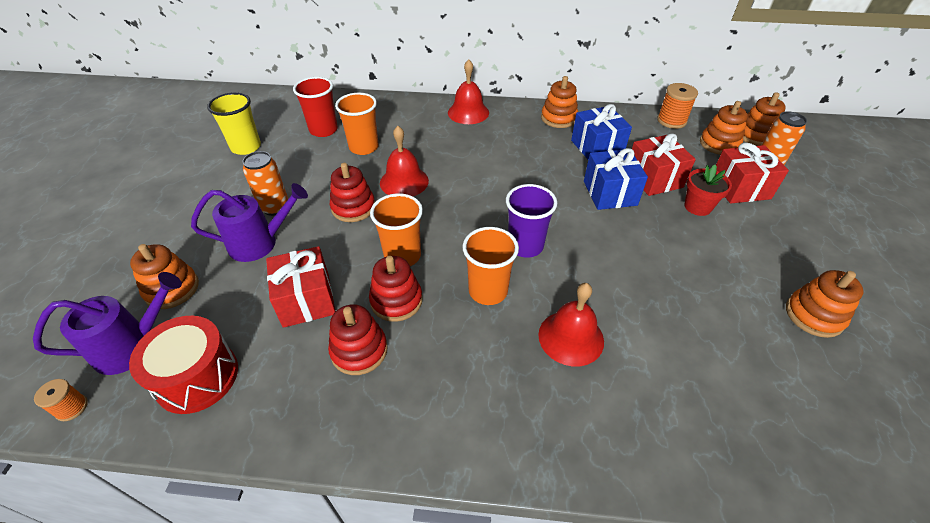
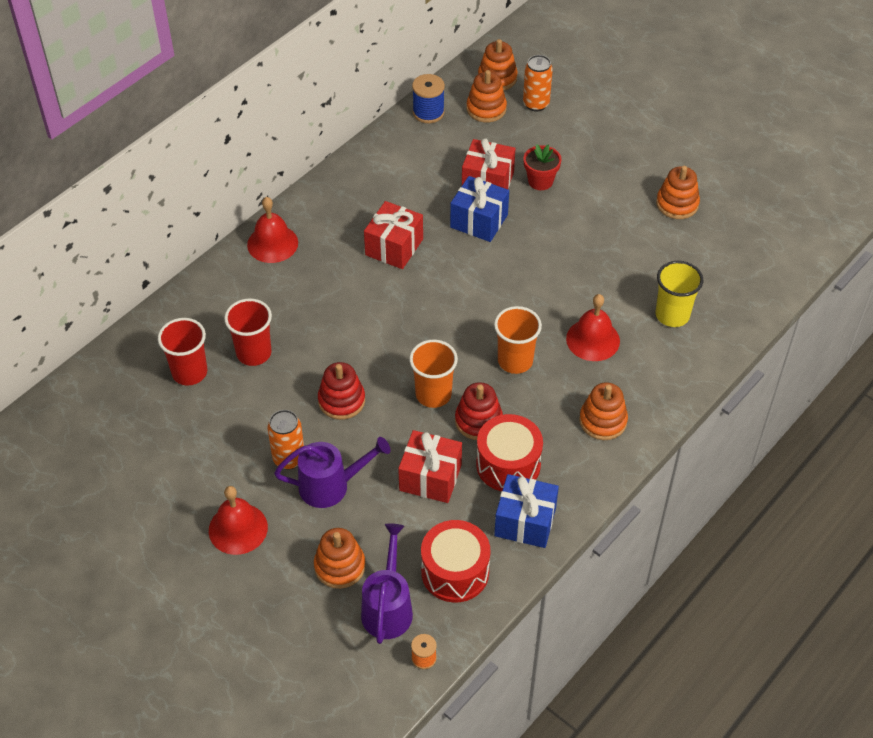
camera: 55 degrees left, 5 degrees up
purple watering can [191,183,308,262] -> purple watering can turned 60 degrees clockwise [274,437,391,508]
yellow cup [207,92,261,155] -> yellow cup moved to [656,261,703,327]
red stacking toy [328,304,388,375] -> red drum [476,414,543,491]
orange cup [335,93,379,155] -> red cup [224,298,272,366]
red bell [380,126,429,196] -> red bell moved to [209,486,268,555]
purple cup [506,184,557,258] -> none
orange stacking toy [541,76,578,128] -> orange stacking toy moved to [579,383,628,440]
blue gift [571,104,632,159] -> blue gift moved to [494,474,559,548]
orange spool [657,83,698,129] -> blue spool [412,74,445,123]
red gift [716,143,789,204] -> red gift moved to [364,201,423,269]

